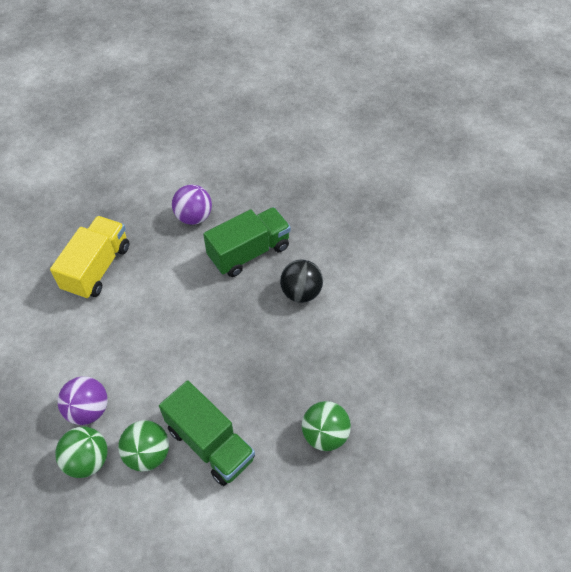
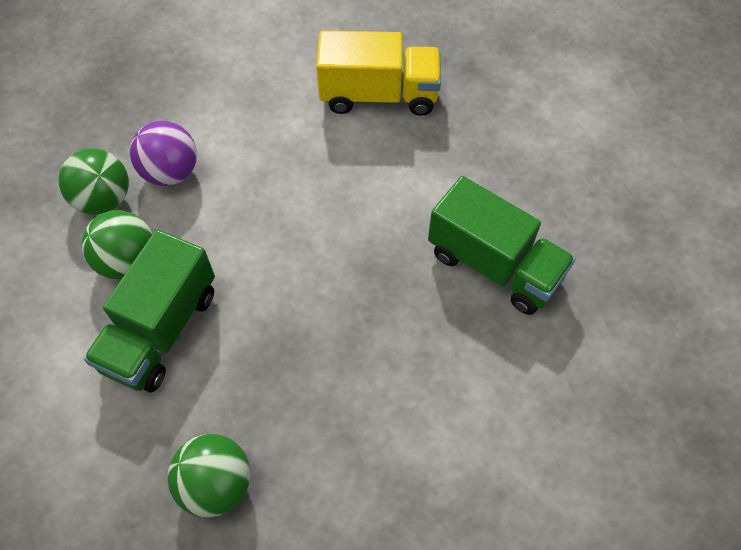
camera: 70 degrees right, 5 degrees up
purple ball [172,185,212,225] -> none
black ball [280,260,323,303] -> none

